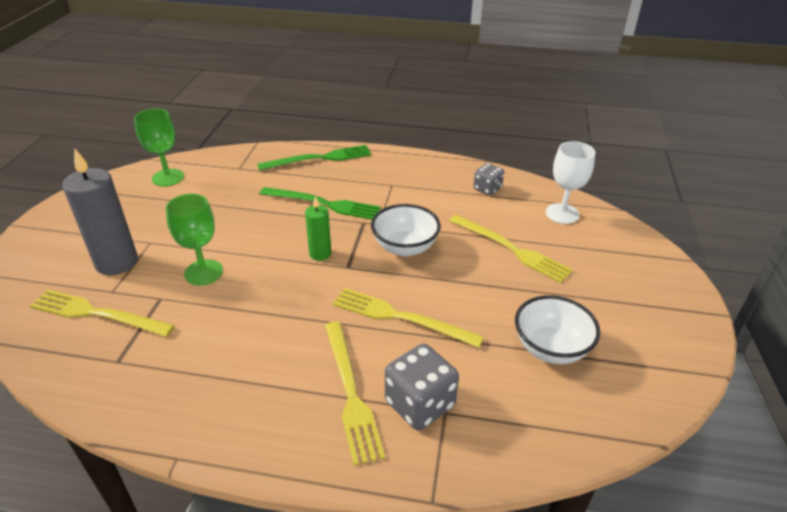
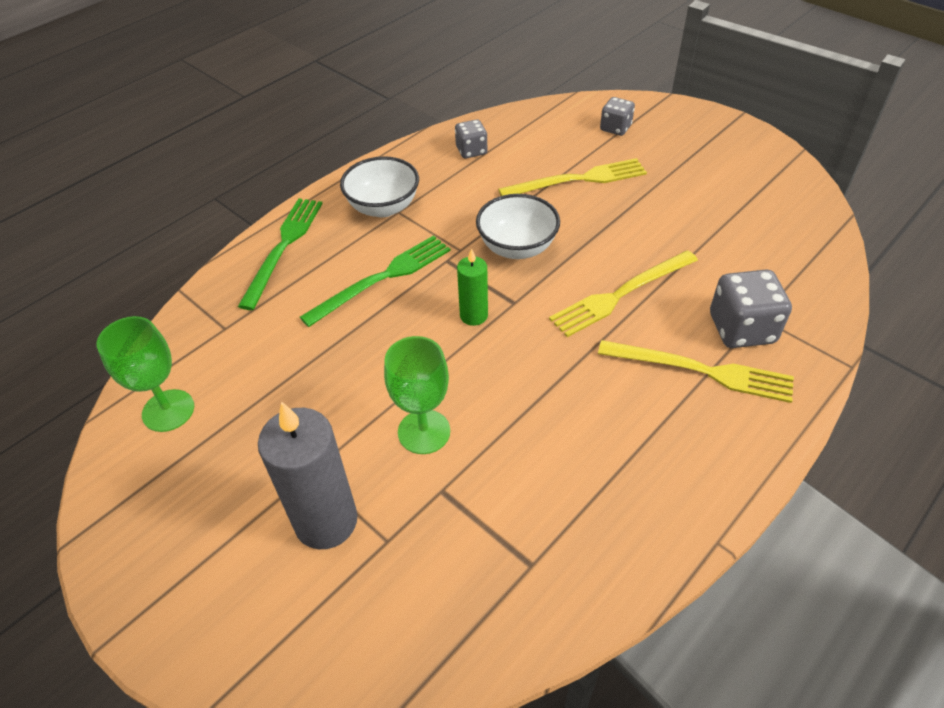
camera: 55 degrees left, 10 degrees up
yellow fork [30,289,175,337] -> none
white bowl [515,295,600,364] -> white bowl moved to [340,156,419,217]
white goblet [546,141,595,224] -> none
none -> grey dice [600,97,635,136]

